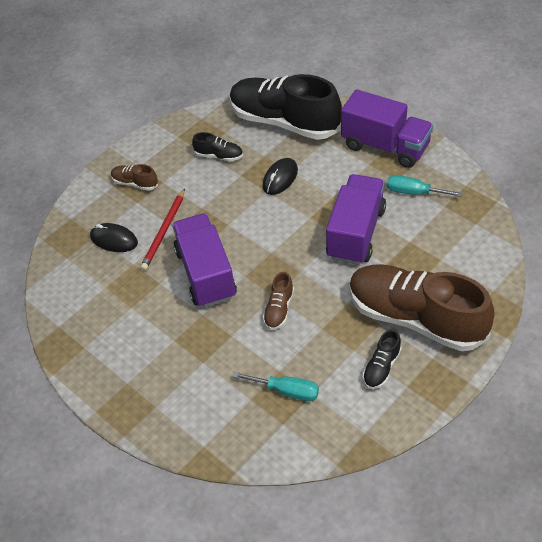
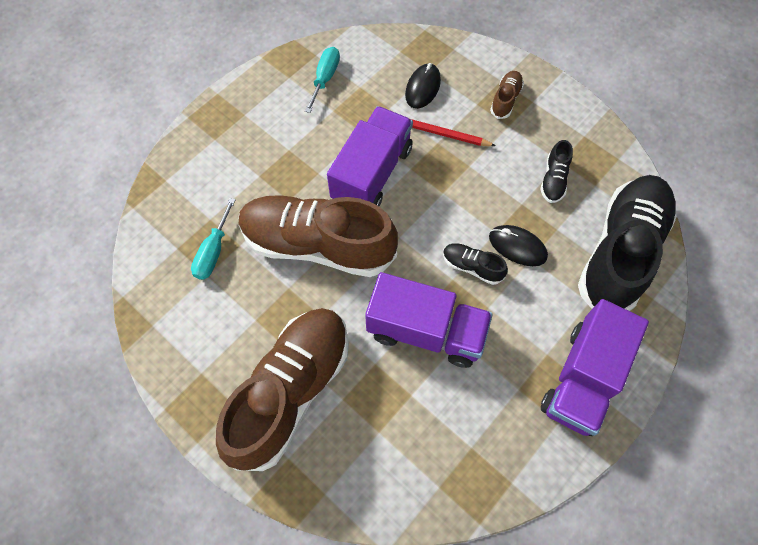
camera: 85 degrees right, 15 degrees up
purple truck [172,213,237,308] -> purple truck turned 45 degrees counterclockwise [327,106,413,206]
brown shoe [263,272,294,330] -> brown shoe [239,195,398,277], size x2.44
black shoe [363,329,402,389] -> black shoe moved to [443,243,508,285]
turquoise screwdriver [387,175,463,197] -> turquoise screwdriver moved to [305,47,340,113]

